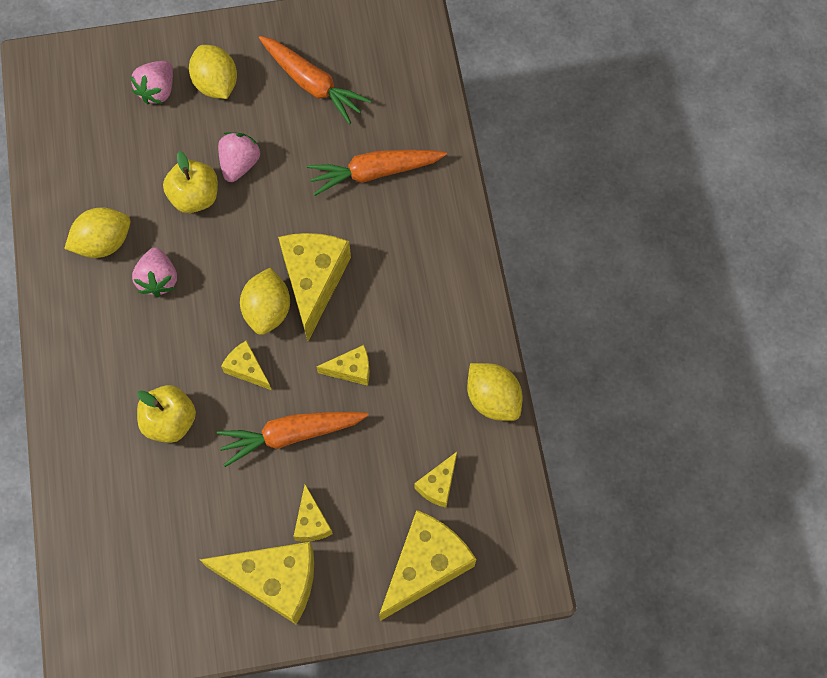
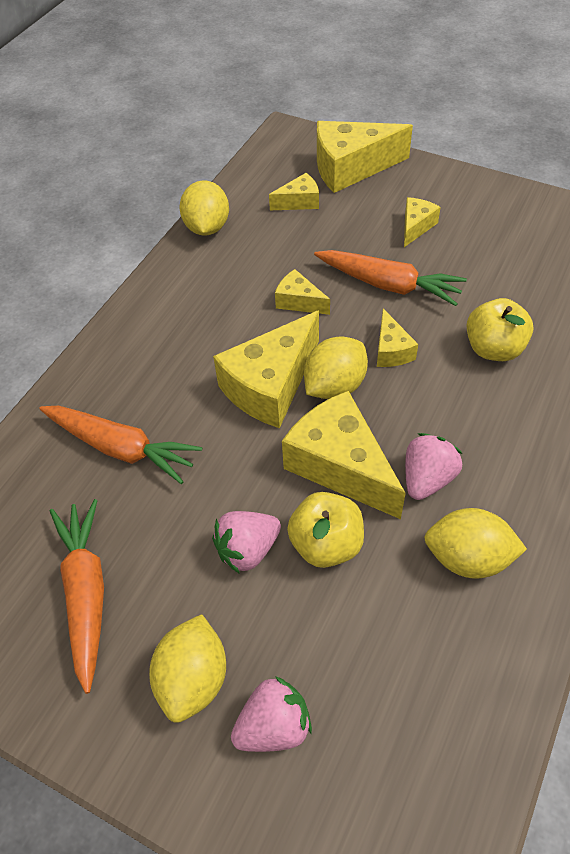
camera: 140 degrees left, 15 degrees down
yellow cheese [199,542,314,625] -> yellow cheese moved to [282,391,406,519]

